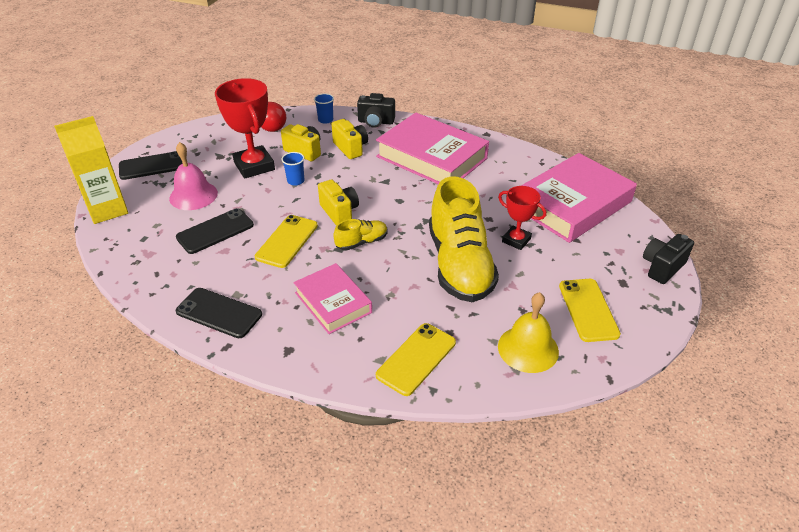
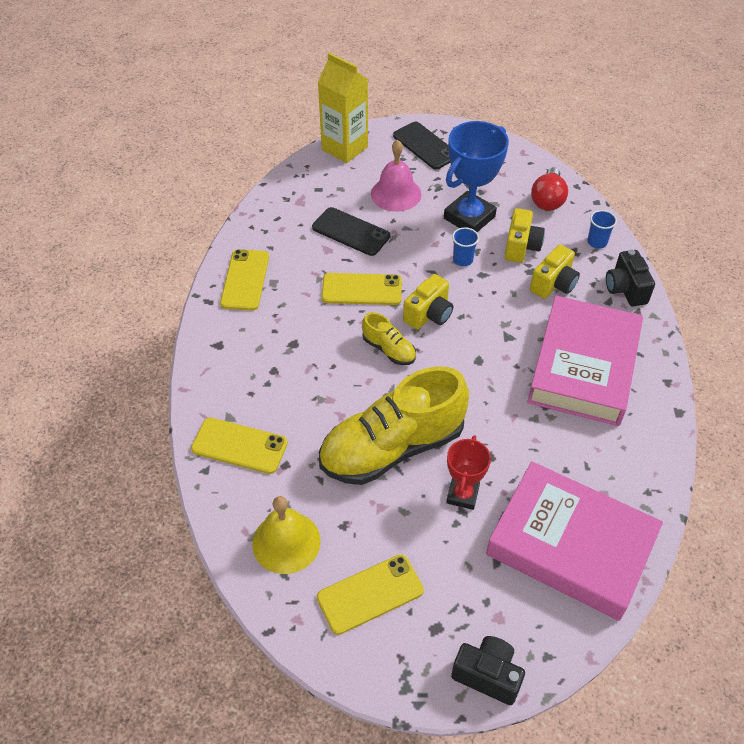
camera: 70 degrees right, 10 degrees up
black phone [176,288,262,338] -> yellow phone [220,249,269,311]
red trophy [215,78,275,179] -> blue trophy [444,121,509,232]
pink book [293,263,372,334] -> none

